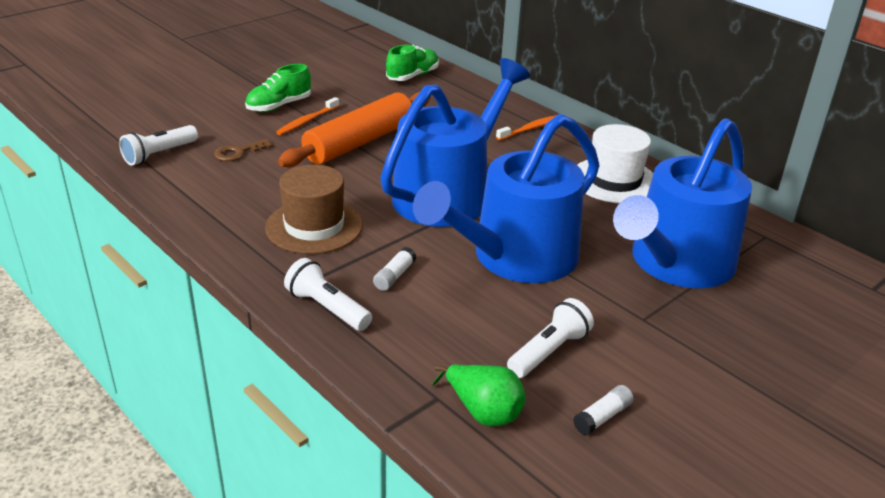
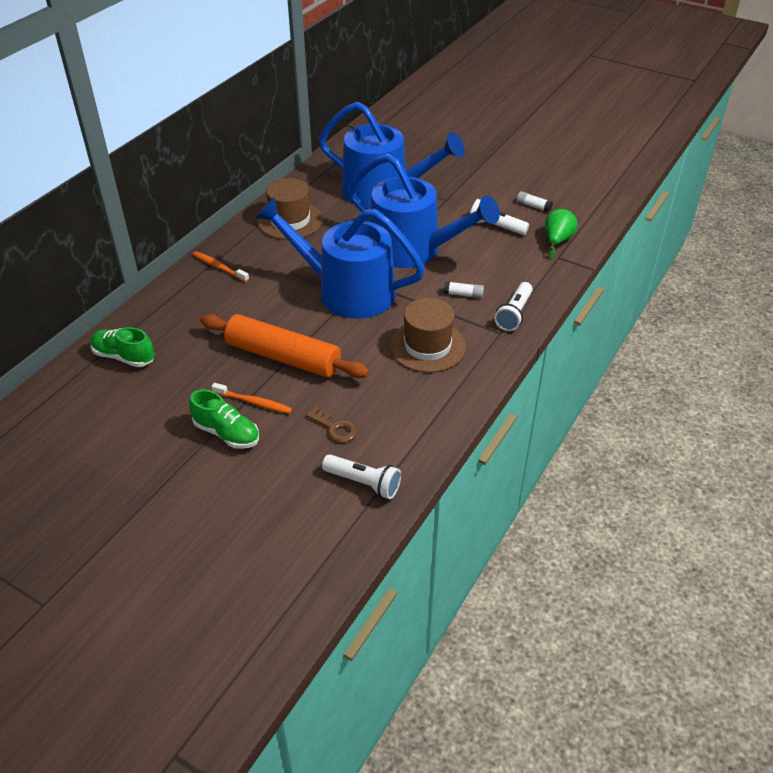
camera: 105 degrees left, 10 degrees up
white hat [577,124,653,203] -> brown hat [257,178,323,240]

